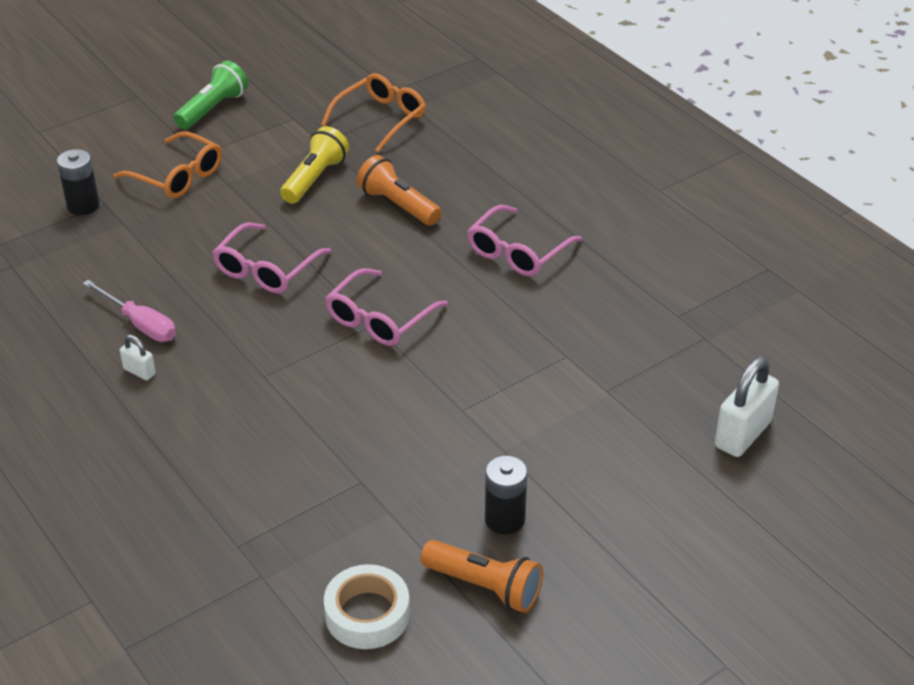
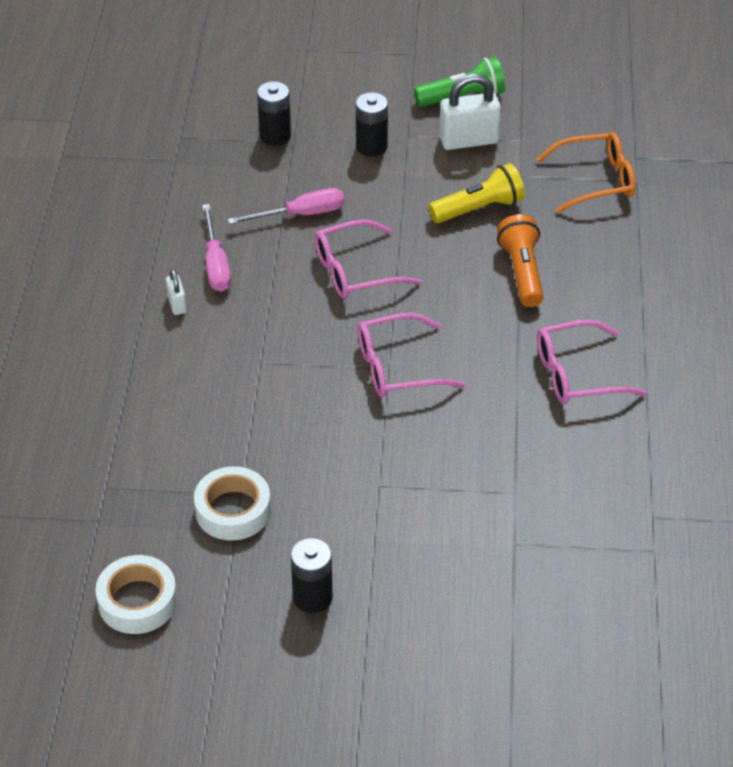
camera: 40 degrees right, 5 degrees up
orange glasses [113,131,222,198] -> black battery [356,92,388,157]
orange flashlight [421,540,543,613] -> none
white padlock [715,356,779,457] -> white padlock moved to [439,74,501,150]
none -> white tape [194,466,271,541]
none -> pink screwdriver [228,188,345,224]

